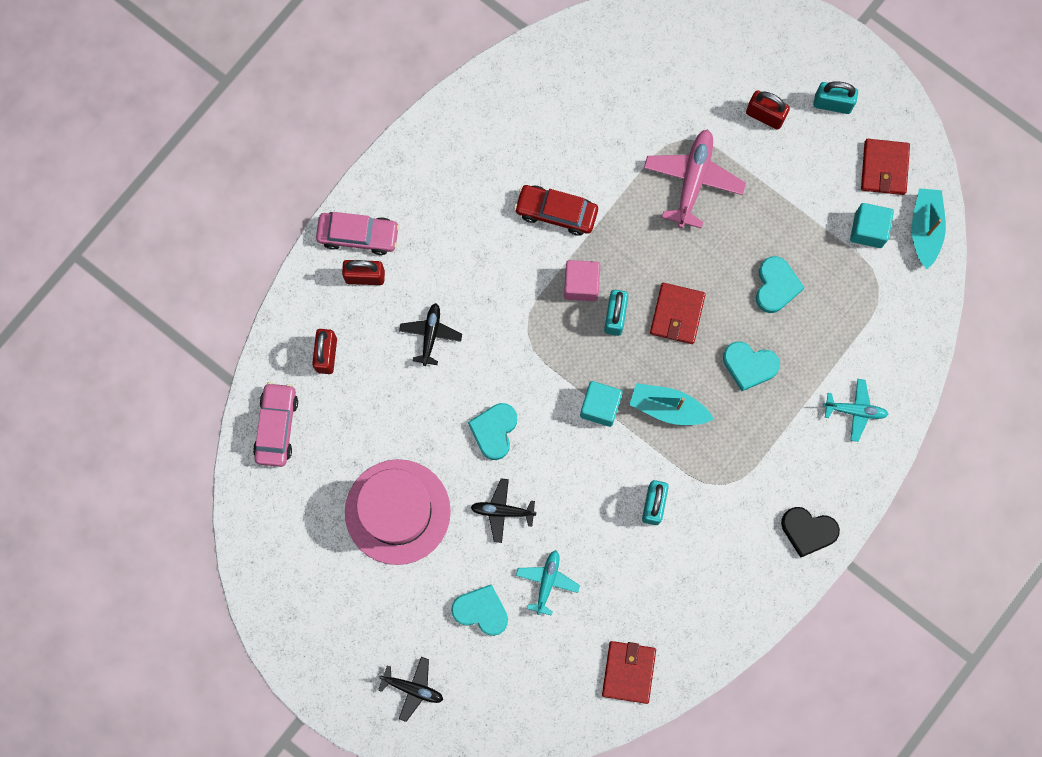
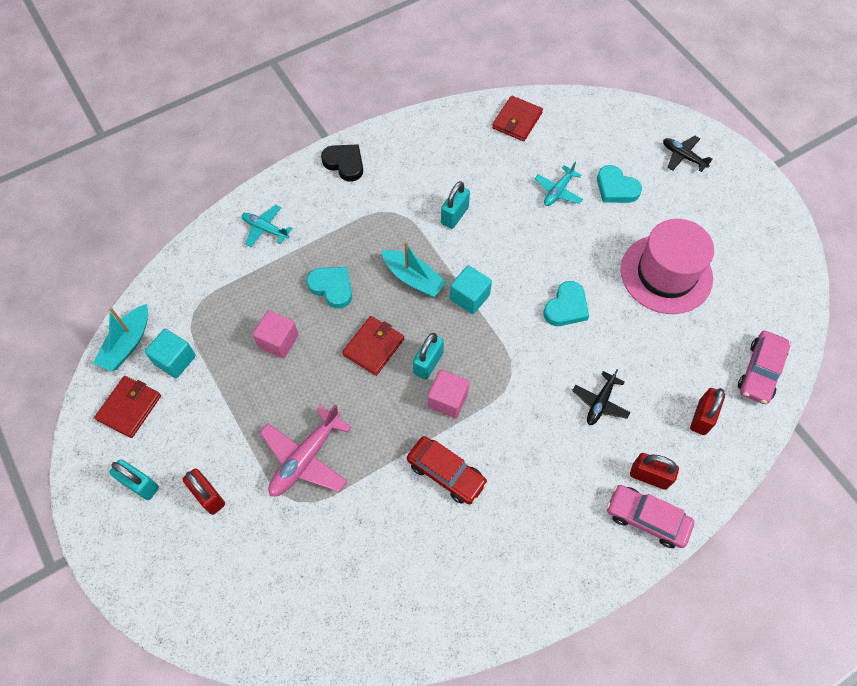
camera: 160 degrees left, 15 degrees down
black plane [471,479,536,543] -> none
turquoise heart [756,256,805,313] -> pink cube [253,310,299,359]

